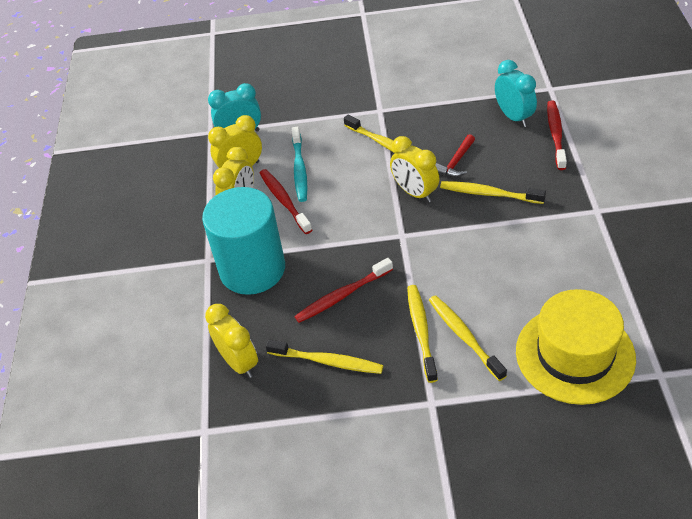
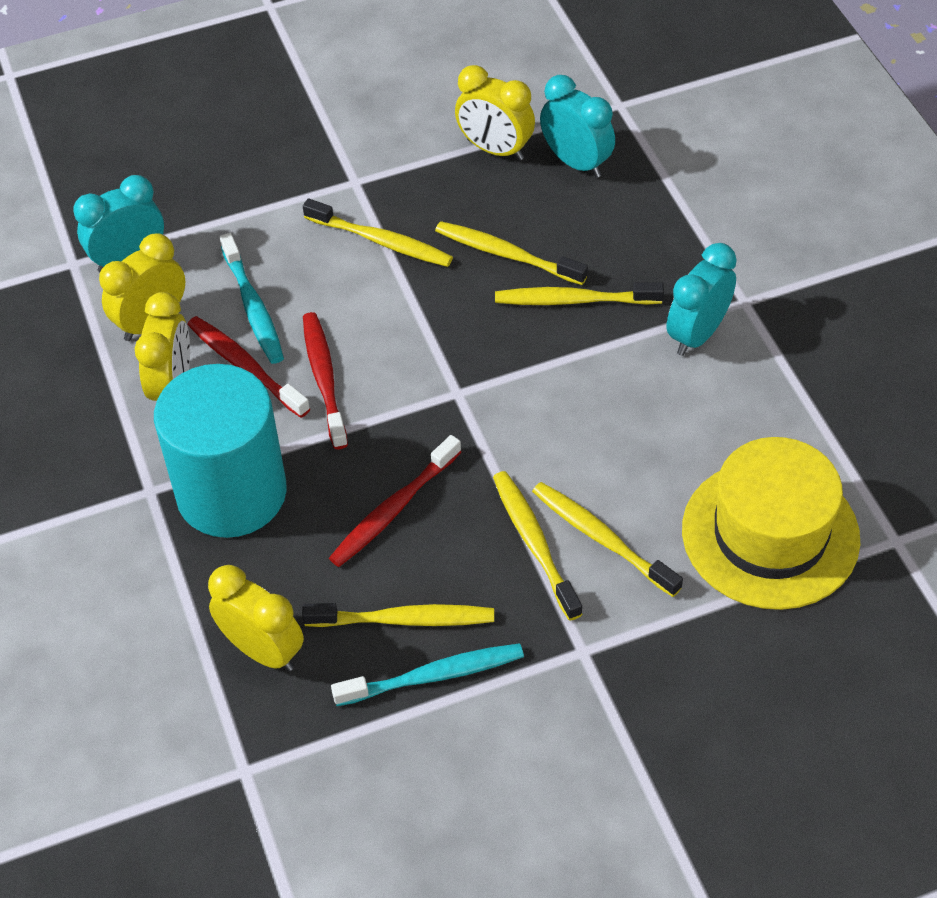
camera: 20 degrees left, 5 degrees up
yellow clock [390,136,439,202] -> yellow clock moved to [455,65,535,160]
red hammer [435,134,475,177] -> yellow toothbrush [435,221,588,285]
red toothbrush [547,101,567,170] -> red toothbrush moved to [303,312,348,449]
none -> turquoise toothbrush [331,643,524,706]
none -> turquoise clock [667,243,737,356]

